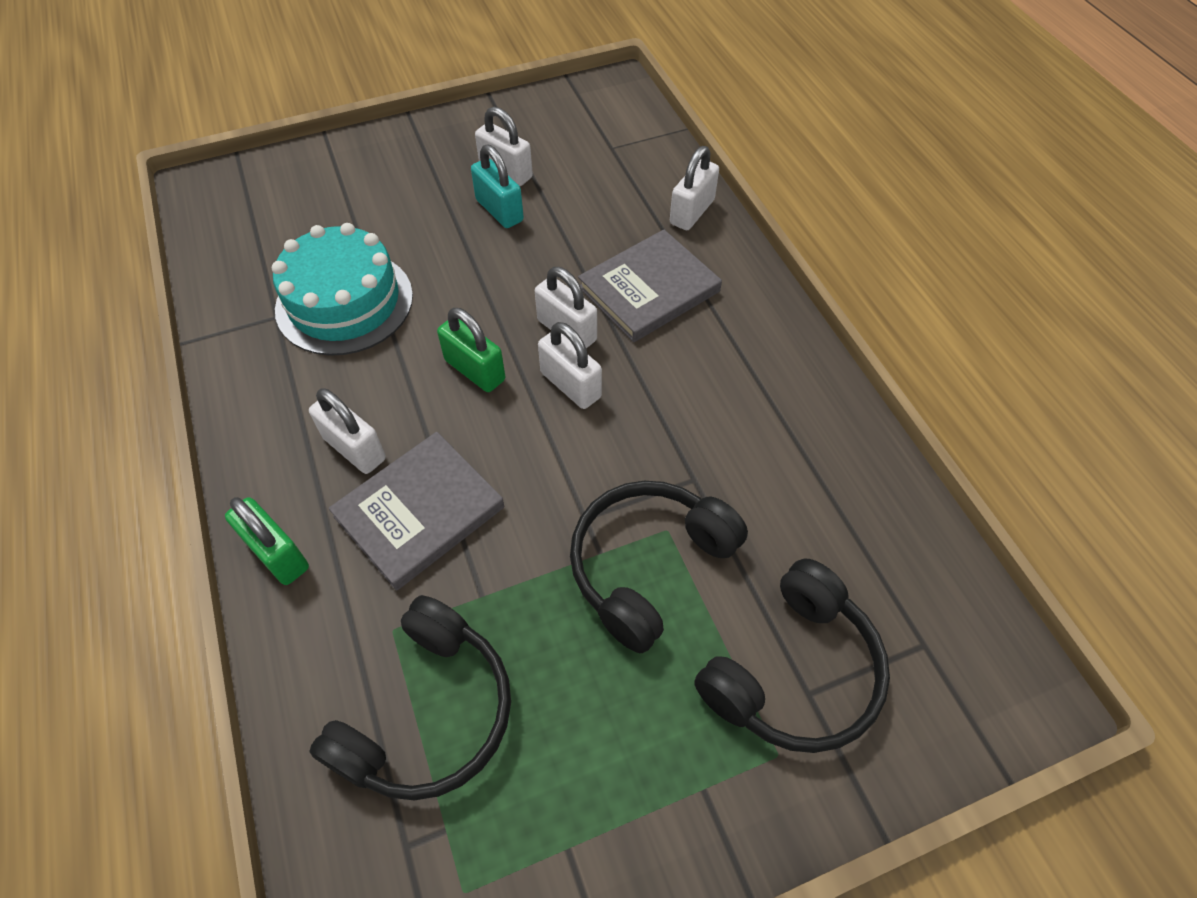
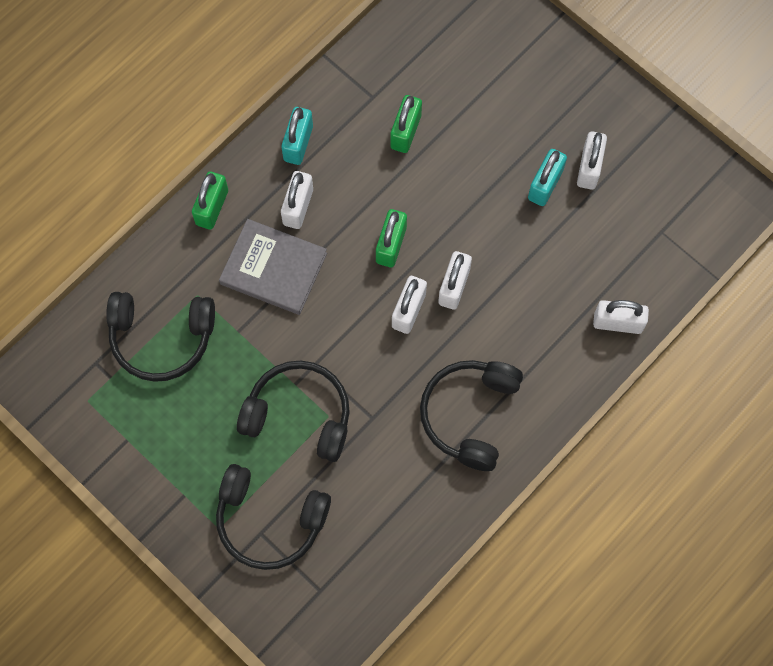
camera: 65 degrees right, 15 degrees up
turquoise cake [272,223,413,356] -> green padlock [390,95,422,153]
grey book [578,229,722,342] -> none
none -> turquoise padlock [281,107,313,165]
none -> black headphones [420,360,523,471]

